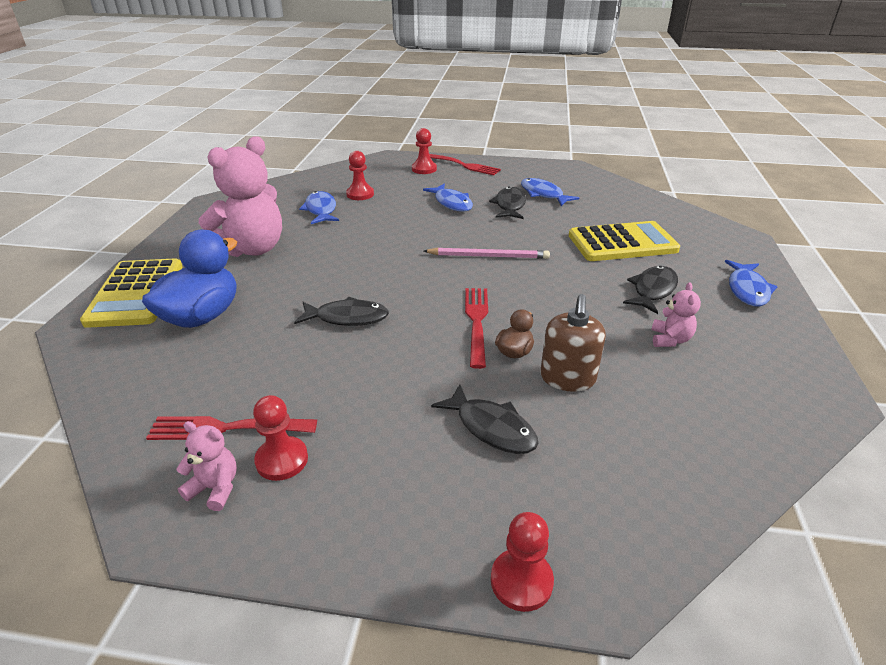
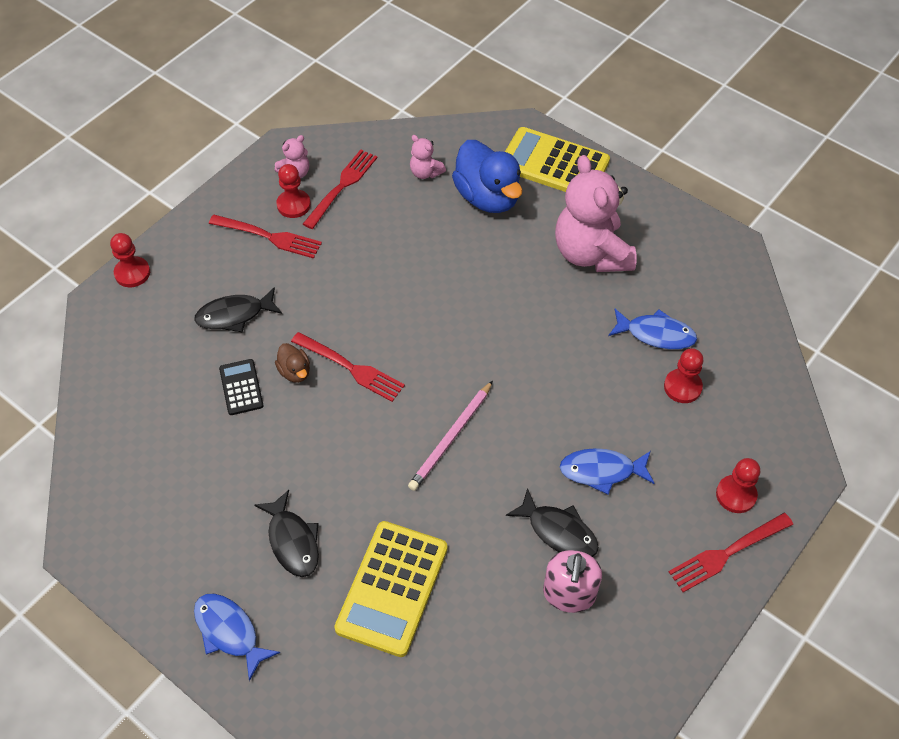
camera: 120 degrees right, 20 degrees up
black fish [294,297,389,326] -> none
blue fish [521,178,579,206] -> pink soap dispenser [543,550,602,613]
brown soap dispenser [540,294,606,392] -> black calculator [219,359,264,415]
pink teddy bear [651,282,701,347] -> pink teddy bear moved to [410,135,446,179]
none -> red fork [209,215,322,258]

